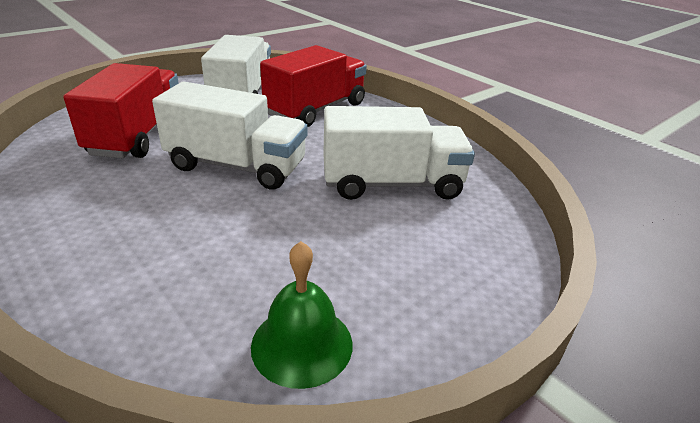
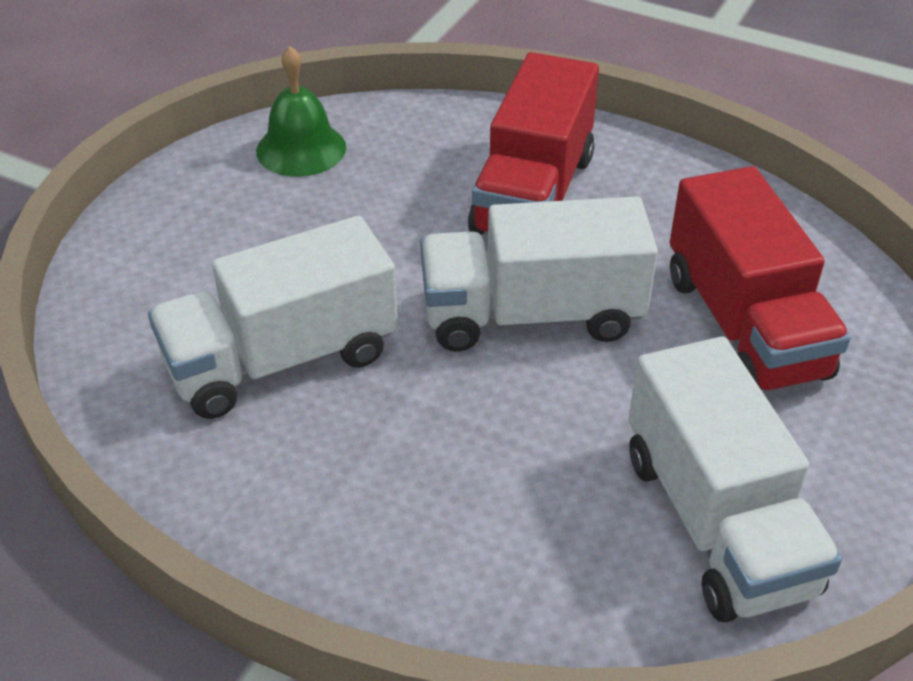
camera: 160 degrees right, 10 degrees up
red truck [260,45,367,127] -> red truck moved to [468,52,599,235]

